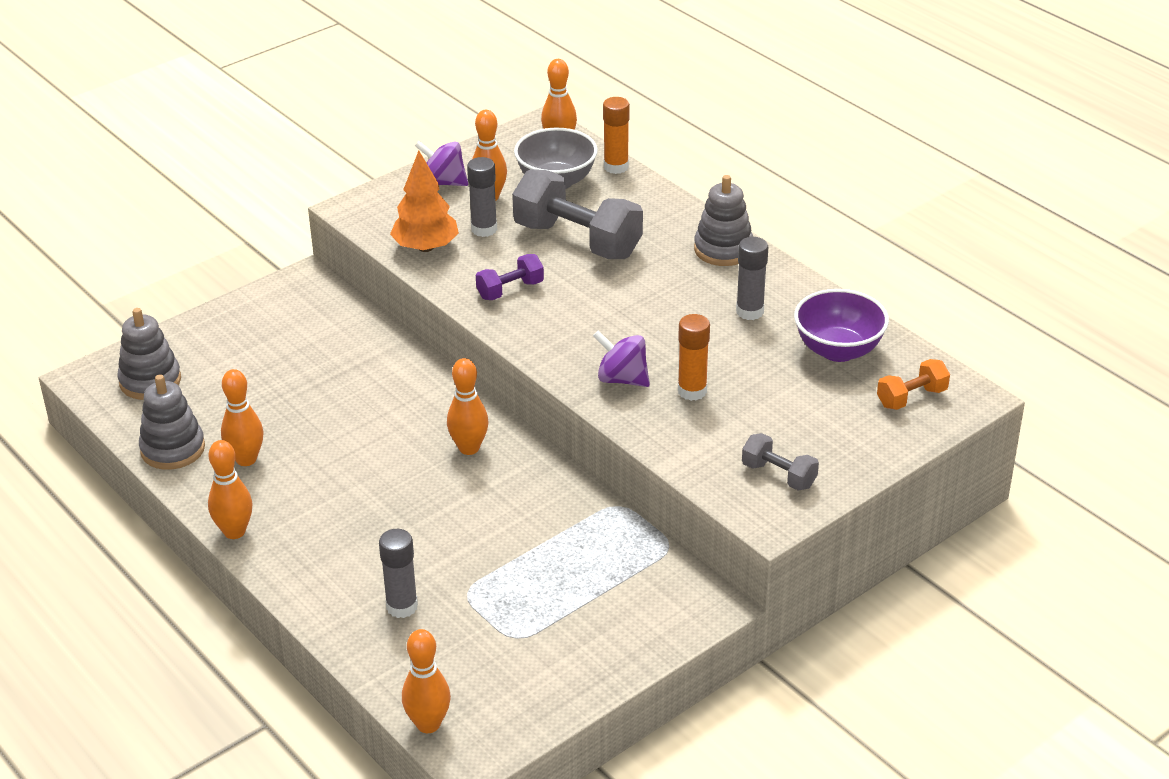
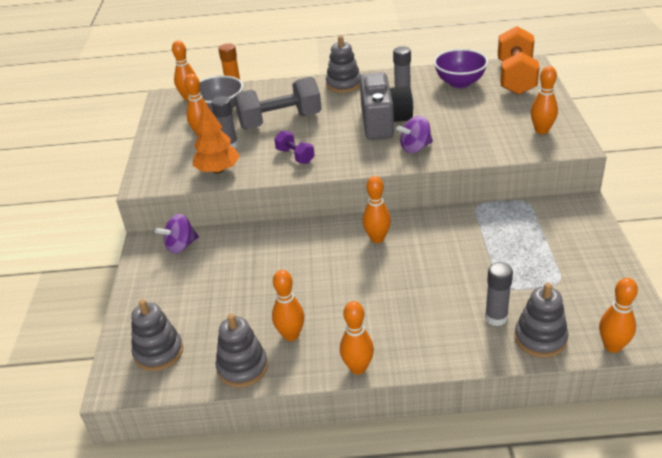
camera: 50 degrees left, 0 degrees up
purple spinning top [415,141,468,186] -> purple spinning top moved to [155,214,199,254]
purple dumbbell [476,254,544,300] -> purple dumbbell turned 45 degrees counterclockwise [274,131,315,164]
orange glue stick [678,314,710,401] -> none
grey dumbbell [742,433,819,491] -> orange bowling pin [531,66,558,134]
orange dumbbell [877,359,950,410] -> orange dumbbell [498,26,540,95], size x2.01
none -> grey camera [360,72,413,140]
none -> grey stacking toy [515,283,568,358]

